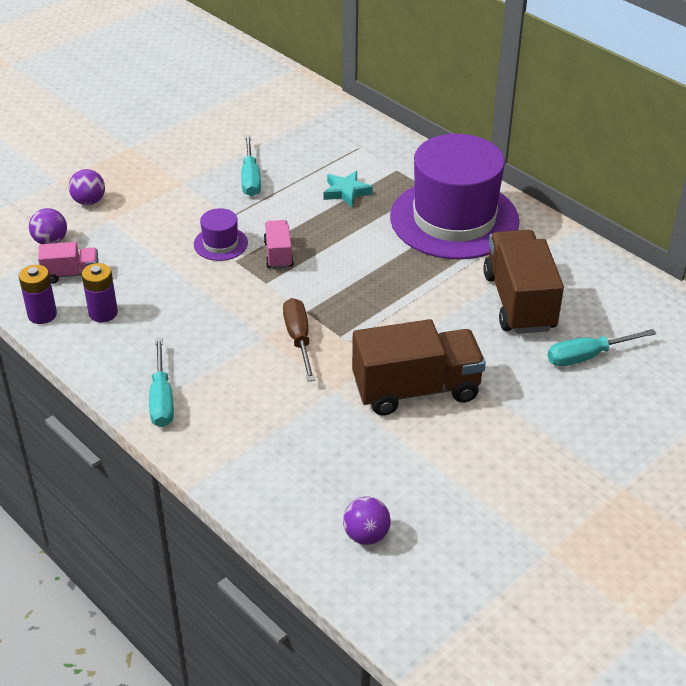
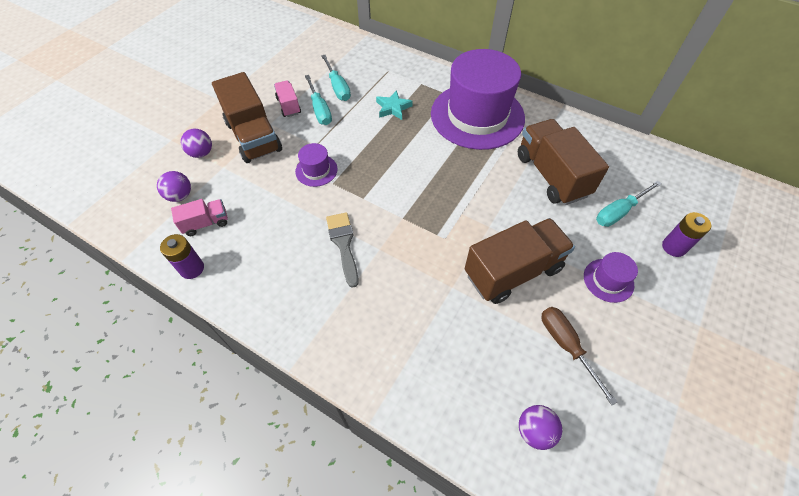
camera: 15 degrees left, 15 degrees up
purple battery [82,263,118,322] -> purple battery moved to [662,212,711,257]
turquoise screwdriver [149,338,174,427] -> turquoise screwdriver moved to [321,55,351,101]
pink truck [264,220,294,269] -> pink truck moved to [274,80,301,117]
brown screwdriver [283,298,315,382] -> brown screwdriver moved to [542,307,617,405]
none -> brown truck [212,72,282,163]
none -> grey brush [326,212,359,288]
none -> purple hat [584,252,638,303]

